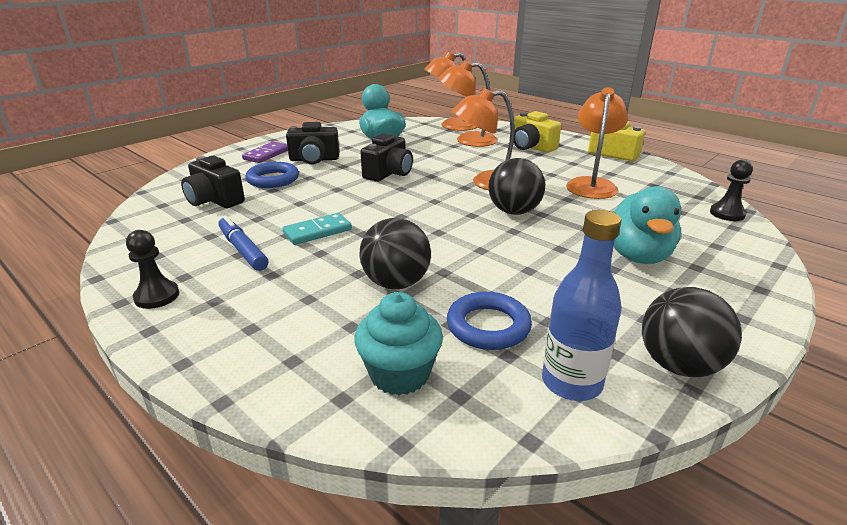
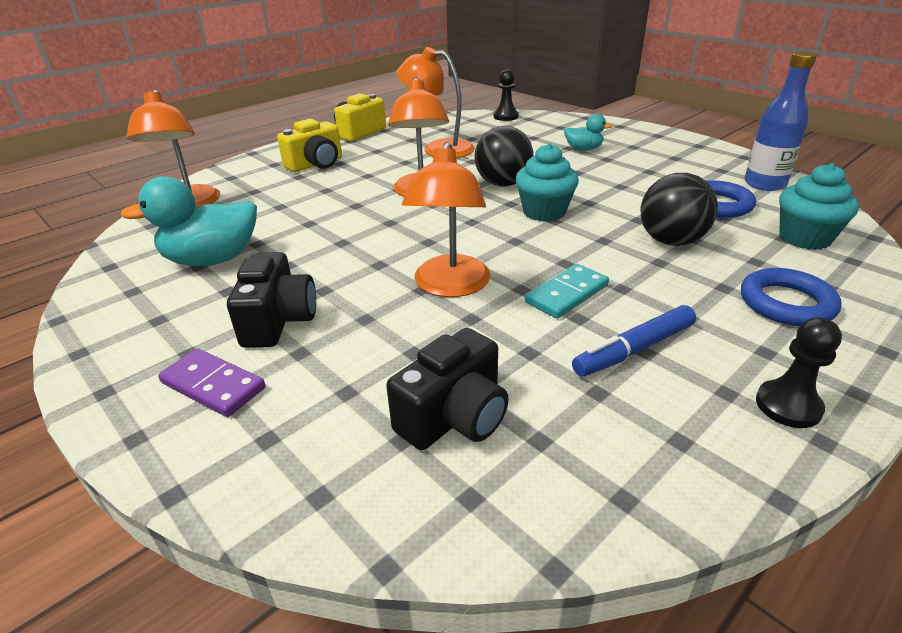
camera: 85 degrees left, 5 degrees up
blue ring [245,162,299,188] -> blue ring moved to [741,268,842,326]
turquoise domino [282,213,352,245] -> turquoise domino turned 75 degrees clockwise [525,264,609,319]
black camera [361,133,413,182] -> none
orange lamp [438,60,498,147] -> orange lamp moved to [402,142,490,297]
turquoise duck [610,186,681,264] -> turquoise duck [564,114,613,151], size x0.54
black ball [642,287,742,377] -> none
none -> turquoise cupcake [515,143,579,222]

